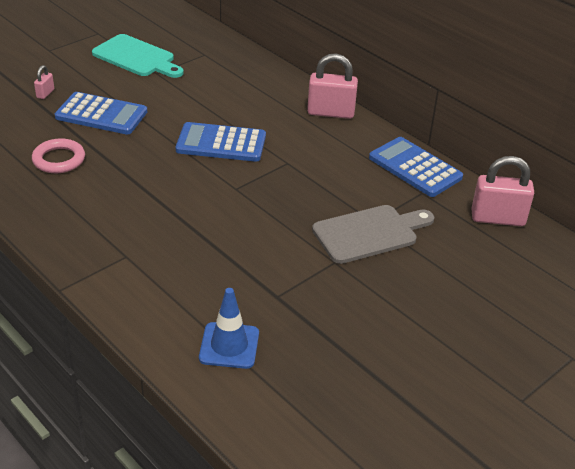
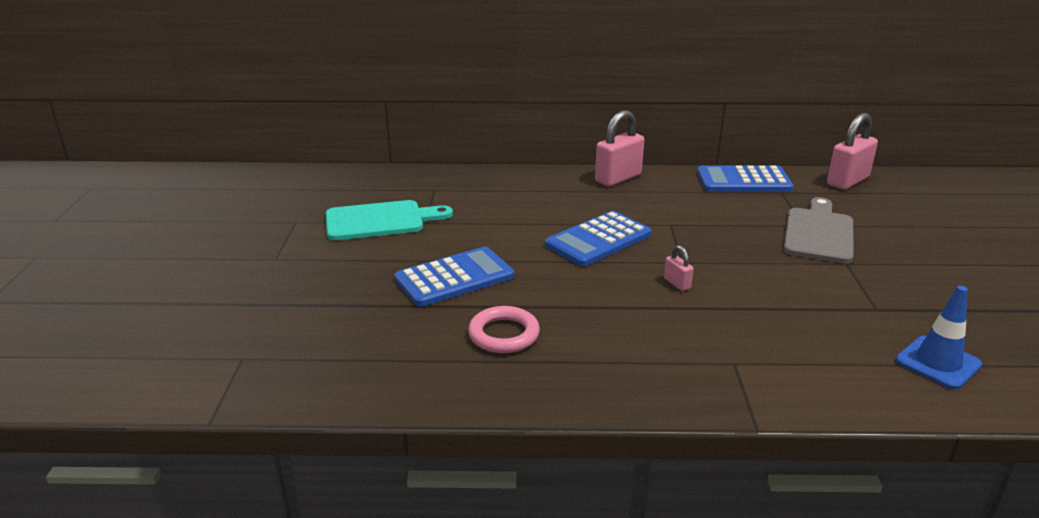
camera: 45 degrees left, 10 degrees down
pink padlock [34,65,54,99] -> pink padlock moved to [664,245,694,291]

